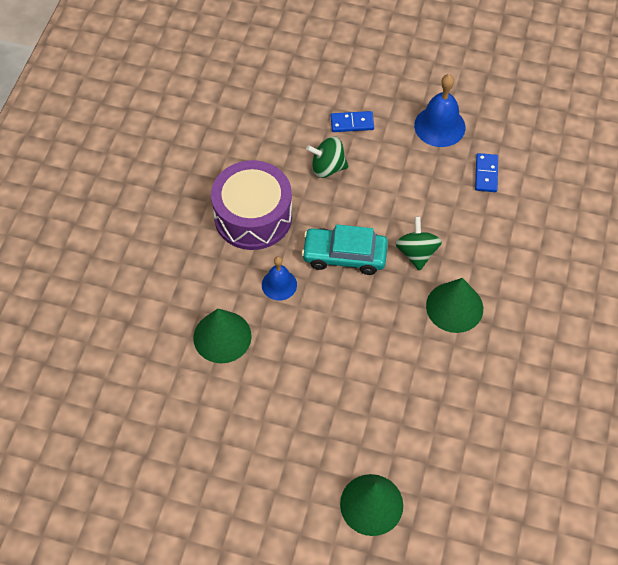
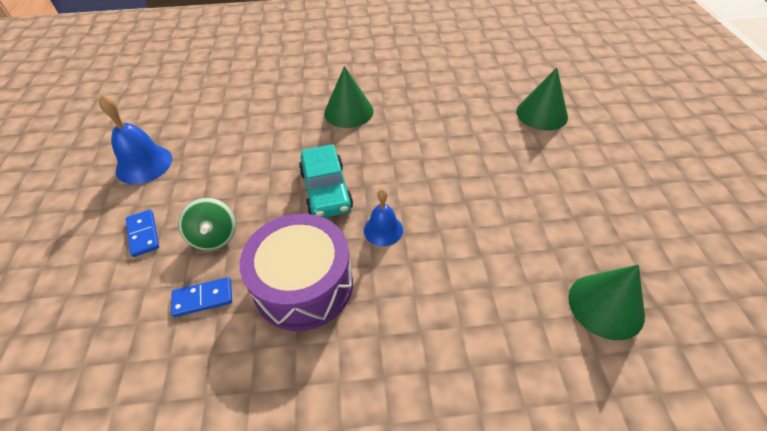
camera: 110 degrees left, 10 degrees down
green cone [193,309,252,363] -> green cone moved to [568,265,645,340]
green spinning top [395,216,442,271] -> none
blue domino [475,153,498,192] -> blue domino moved to [171,277,232,317]

